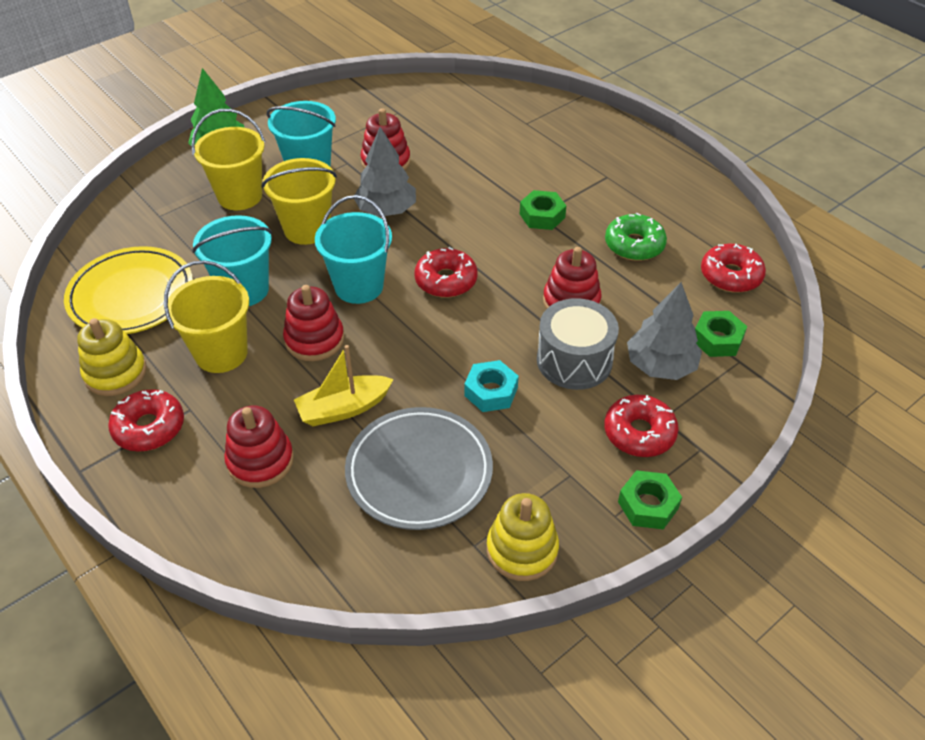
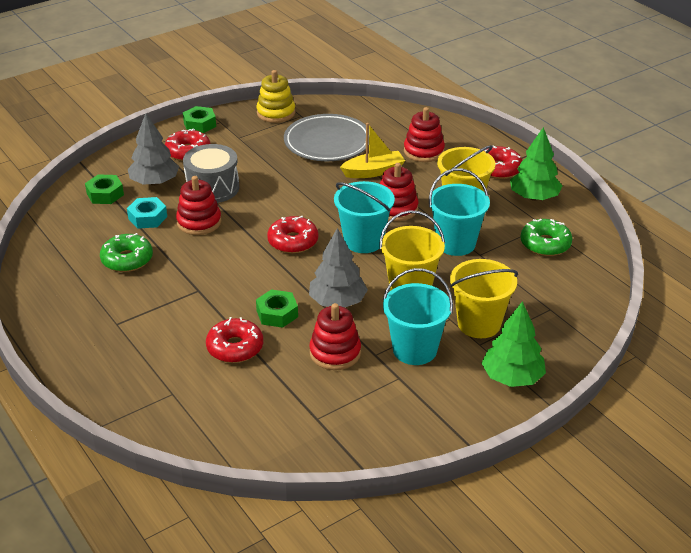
camera: 175 degrees left, 10 degrees down
yellow plate [64,246,193,334] -> green donut [520,219,573,256]
yellow stacking toy [77,318,147,396] -> green tree [510,127,562,201]
turquoise nut [464,360,519,412] -> turquoise nut moved to [127,197,167,229]
green nut [520,190,566,230] -> green nut moved to [256,289,298,328]
red donut [701,244,766,293] -> red donut moved to [206,317,263,363]

